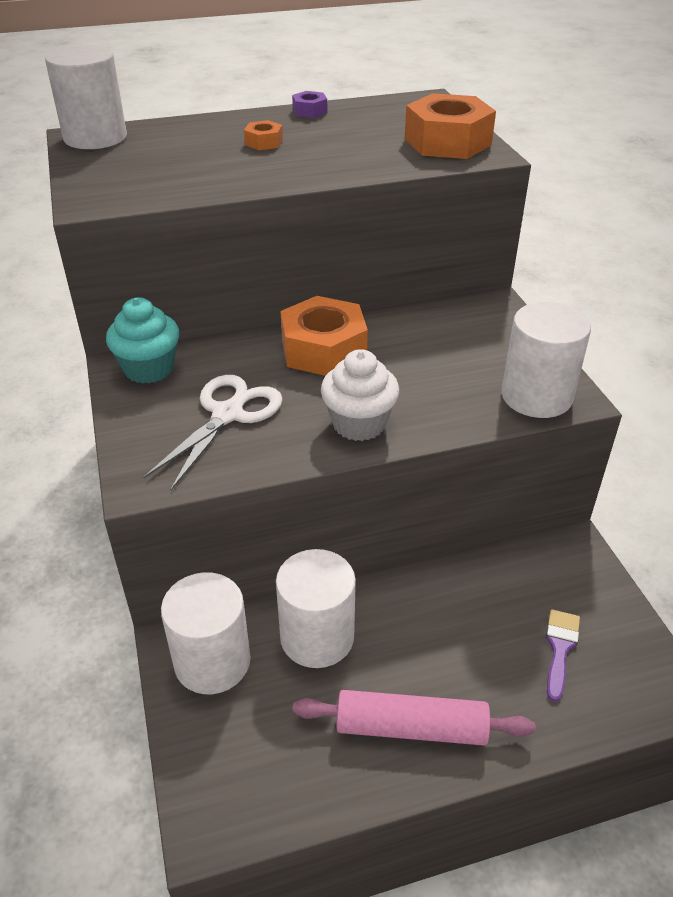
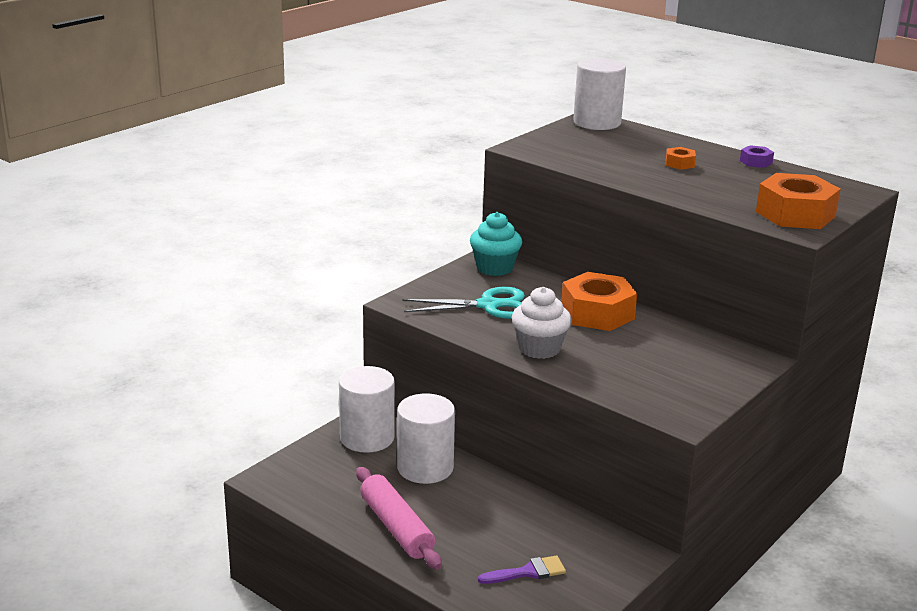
camera: 55 degrees right, 15 degrees down
white scissors [143,375,283,490] -> turquoise scissors [402,287,525,319]
white cylinder [501,302,591,418] -> none

